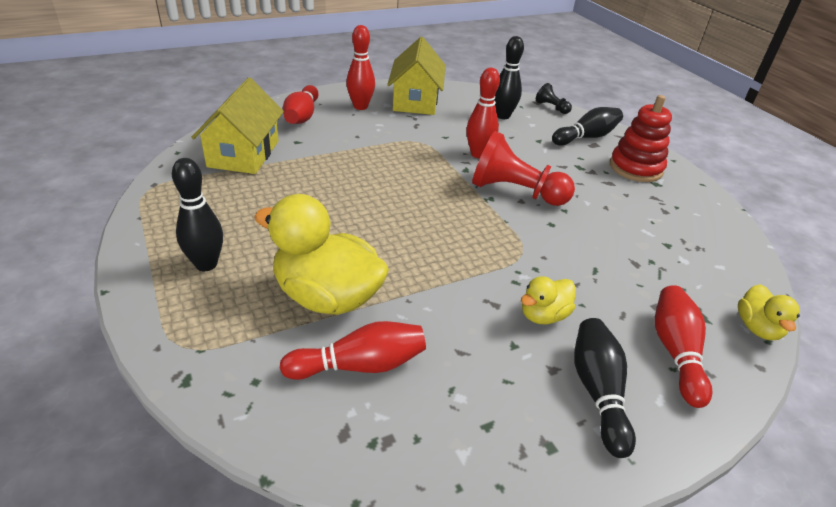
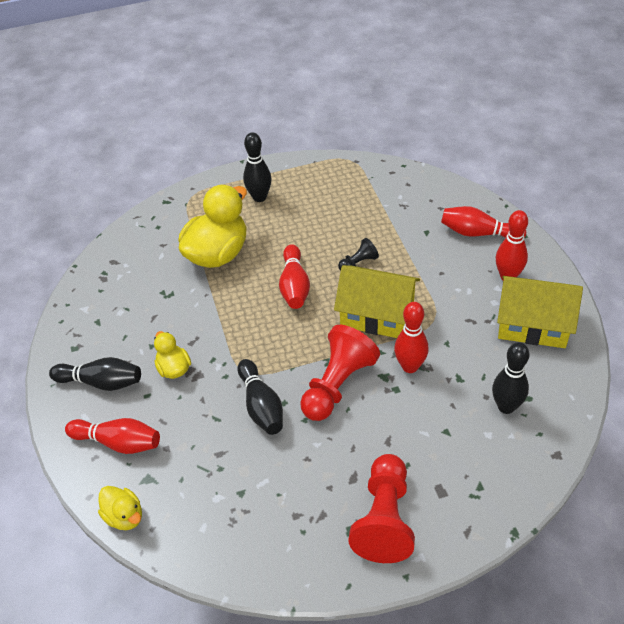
camera: 105 degrees right, 10 degrees up
yellow house [191,78,284,174] -> yellow house moved to [334,265,420,338]
red bowling pin [280,321,426,380] -> red bowling pin moved to [279,244,310,309]
black pawn [536,83,572,114] -> black pawn moved to [338,238,379,271]
black bowling pin [552,107,623,146] -> black bowling pin moved to [237,359,283,435]
red stacking toy [610,95,672,182] -> red pawn [349,454,415,563]
yellow duck [738,284,800,340] -> yellow duck turned 150 degrees counterclockwise [98,486,142,530]

